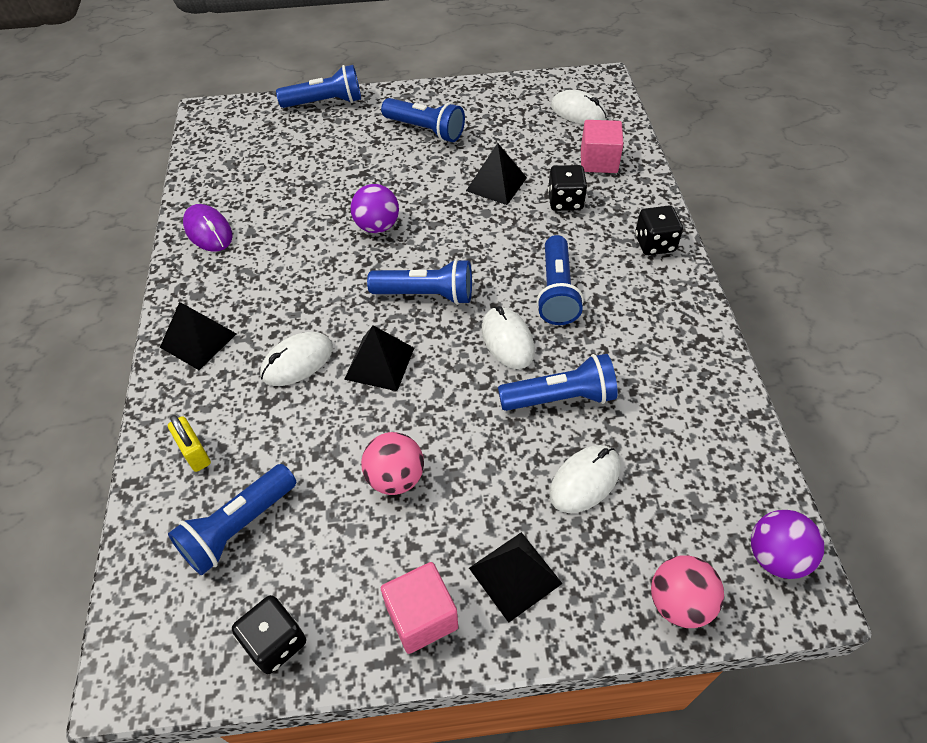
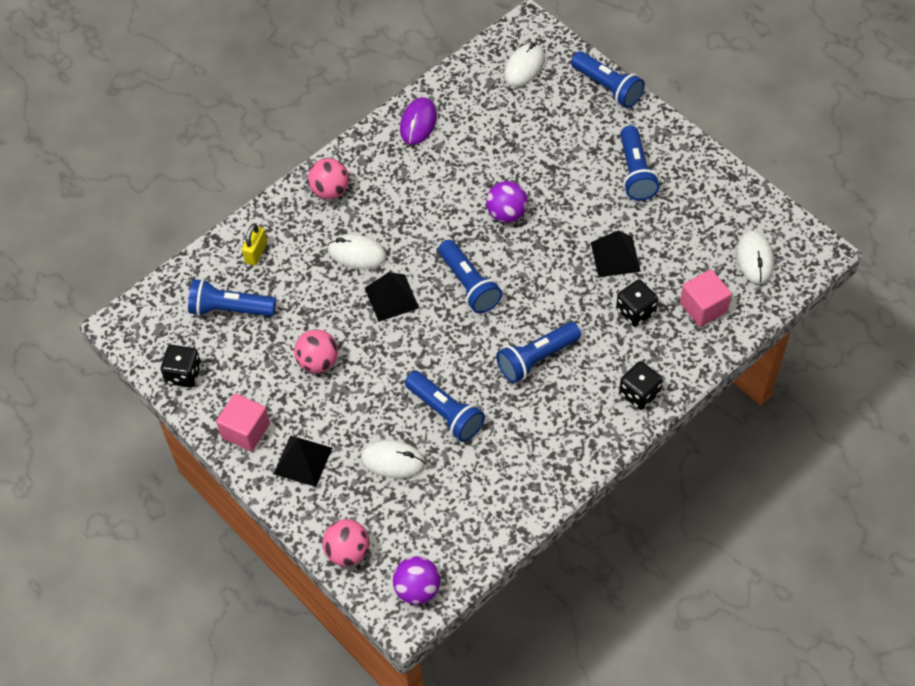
camera: 55 degrees right, 5 degrees up
black pyramid [160,302,237,370] -> pink ball [308,158,349,199]
white mouse [482,306,535,369] -> white mouse moved to [504,43,545,86]

